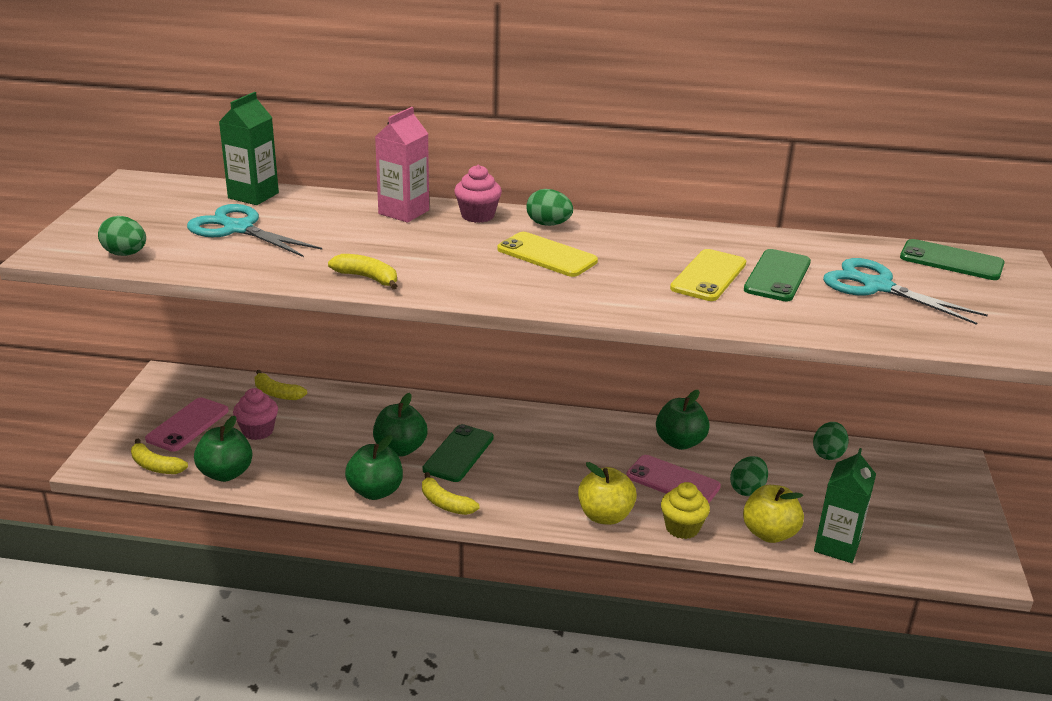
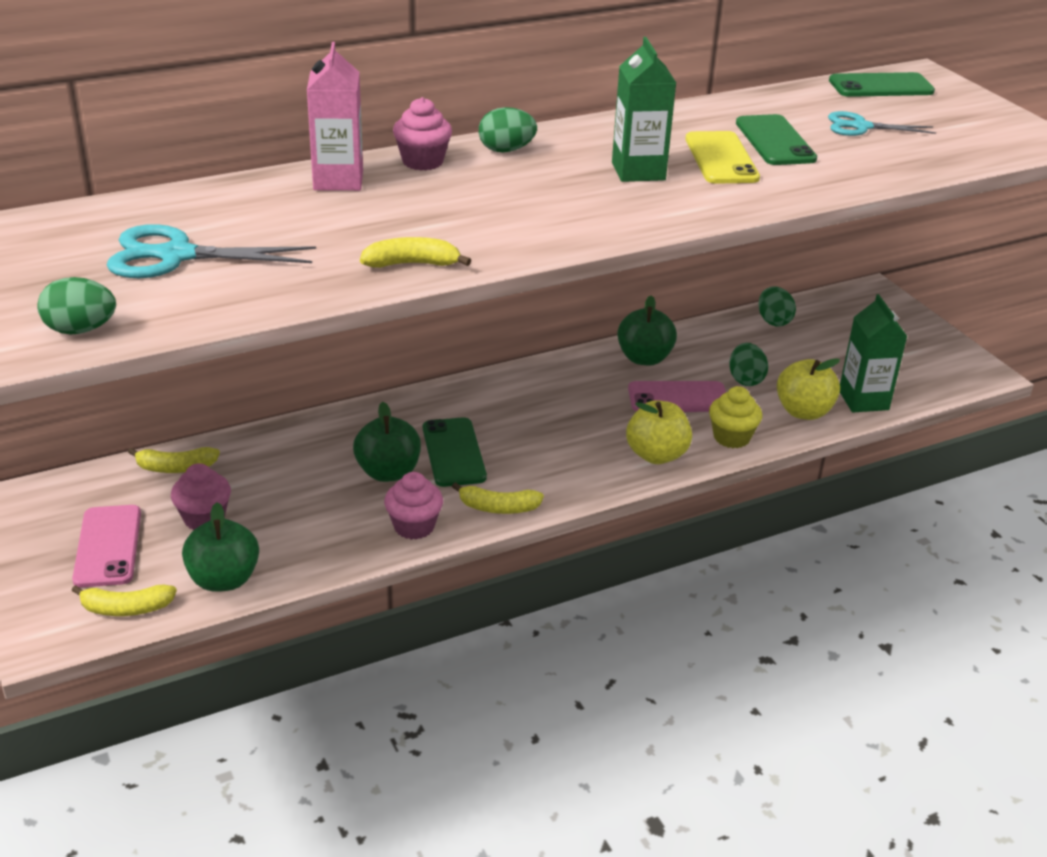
camera: 35 degrees left, 5 degrees up
green carton [219,92,279,205] -> green carton moved to [612,37,676,182]
green apple [345,435,403,500] -> pink cupcake [384,472,443,540]
yellow phone [497,232,598,277] -> none
turquoise scissors [823,258,988,325] -> turquoise scissors [828,111,936,136], size x0.65

